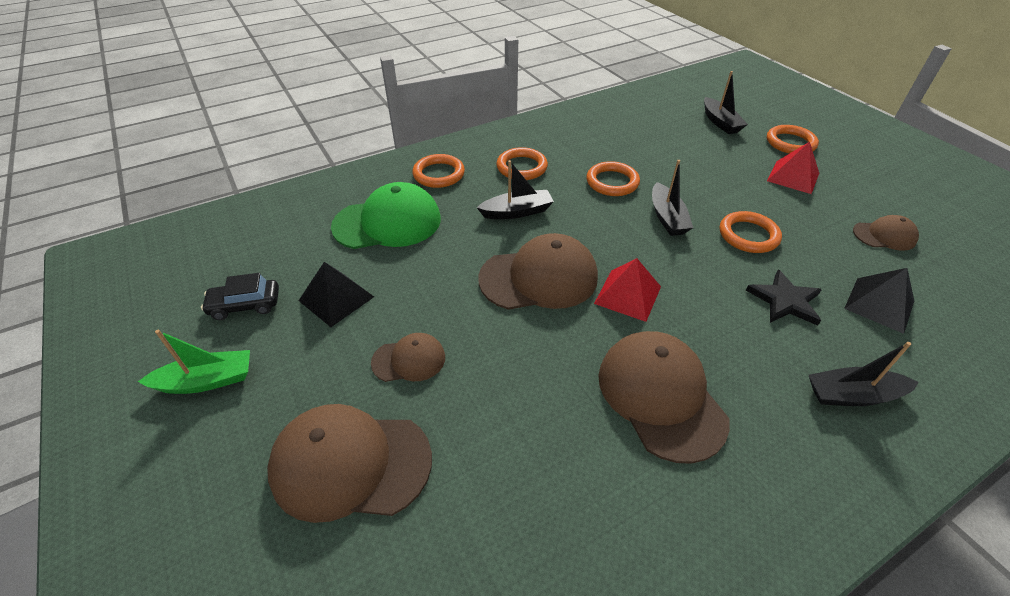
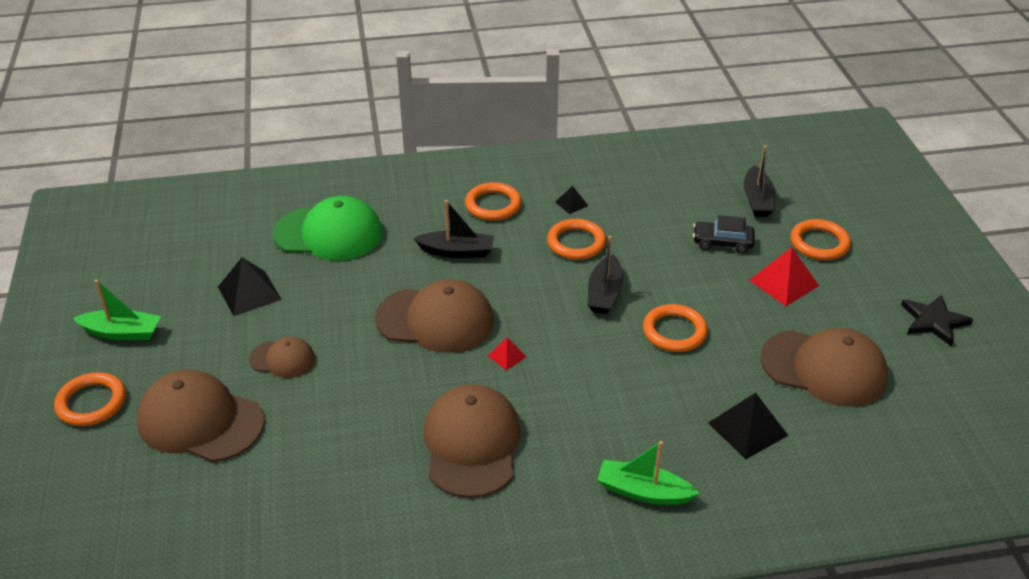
camera: 20 degrees right, 5 degrees down
black car [201,273,279,320] -> black car moved to [693,215,755,254]
orange ring [412,154,465,188] -> orange ring moved to [54,372,126,426]
red pyramid [594,258,661,322] -> red pyramid [488,338,527,370], size x0.53
black star [746,269,822,326] -> black star moved to [901,294,973,347]
black boat [809,342,919,406] -> green boat [597,441,699,505]
brown cap [853,215,919,251] -> brown cap [760,328,888,407], size x1.87
none -> black pyramid [555,186,588,214]

